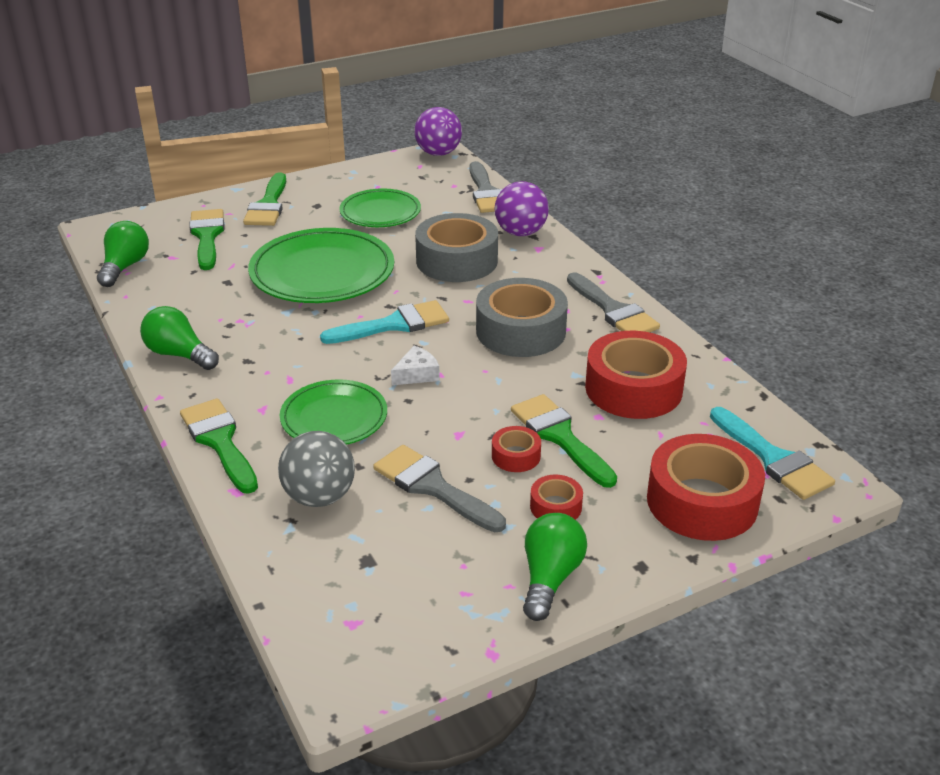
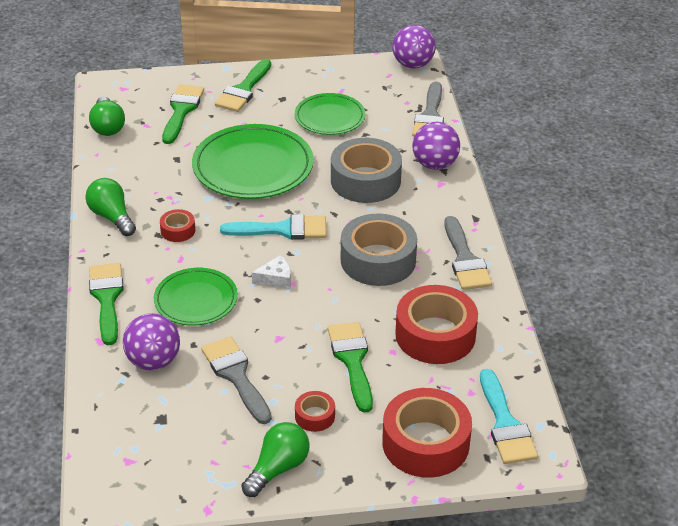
camera: 20 degrees right, 5 degrees up
green light bulb [97,221,149,287] -> green light bulb turned 135 degrees clockwise [89,96,125,136]
grey ball [278,431,355,507] -> purple ball [123,313,180,370]
red tape [492,426,541,472] -> red tape moved to [160,209,195,242]

